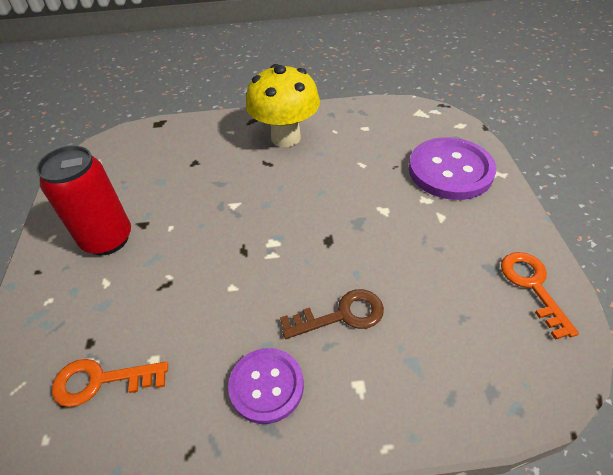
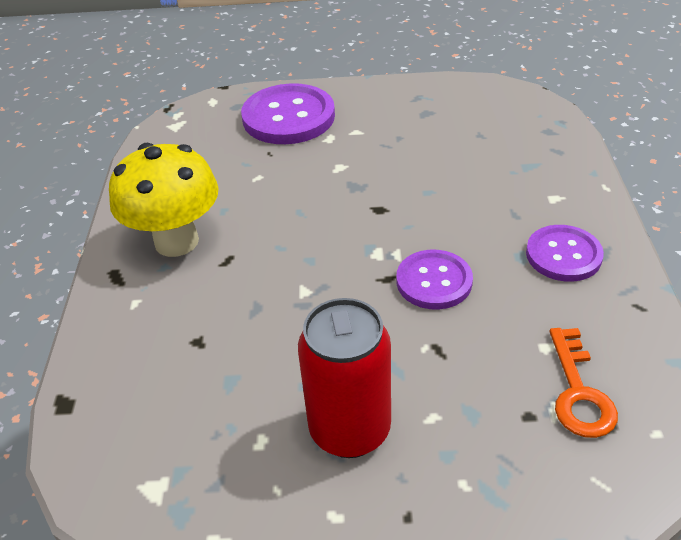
camera: 85 degrees left, 5 degrees down
brown key [280,289,384,339] -> none
orange key [501,252,579,340] -> none
none -> purple button [397,250,473,310]

